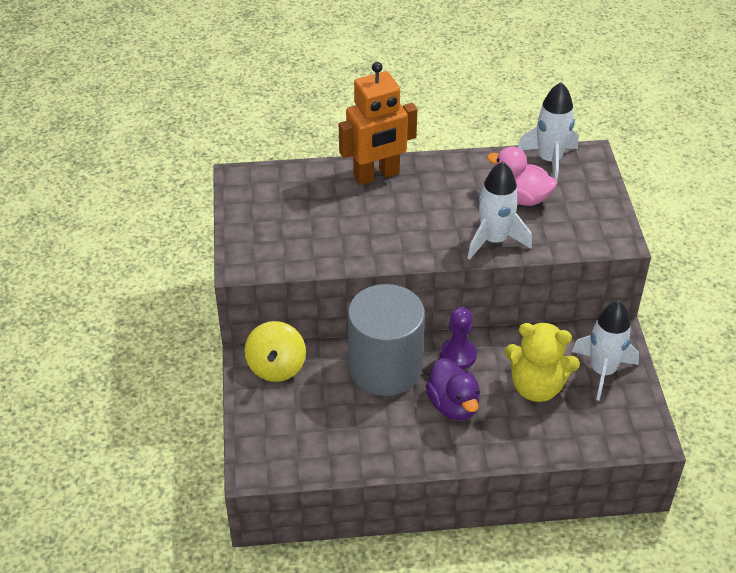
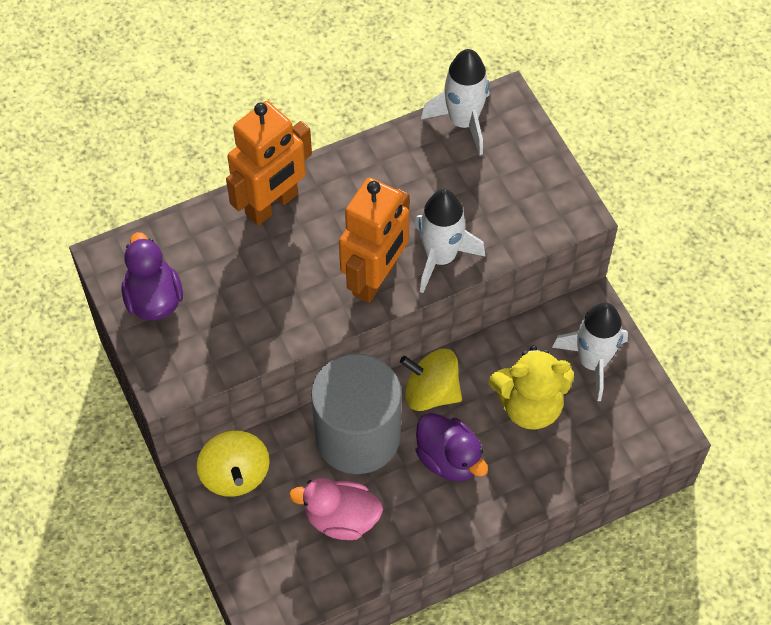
camera: 20 degrees left, 15 degrees up
purple pawn [440,307,477,369] -> yellow spinning top [400,349,462,411]
pink duck [487,146,557,206] -> pink duck moved to [289,478,383,540]
none -> purple duck [121,232,183,320]
none -> orange robot [339,177,409,303]

